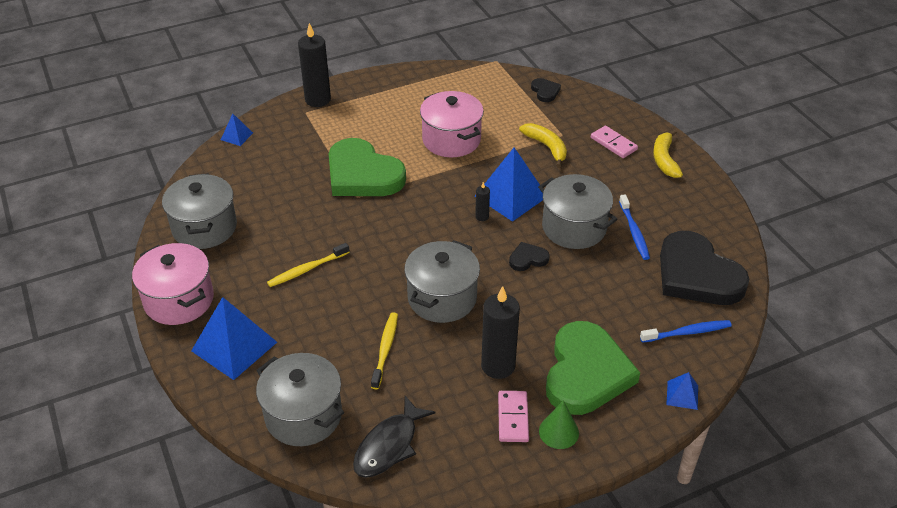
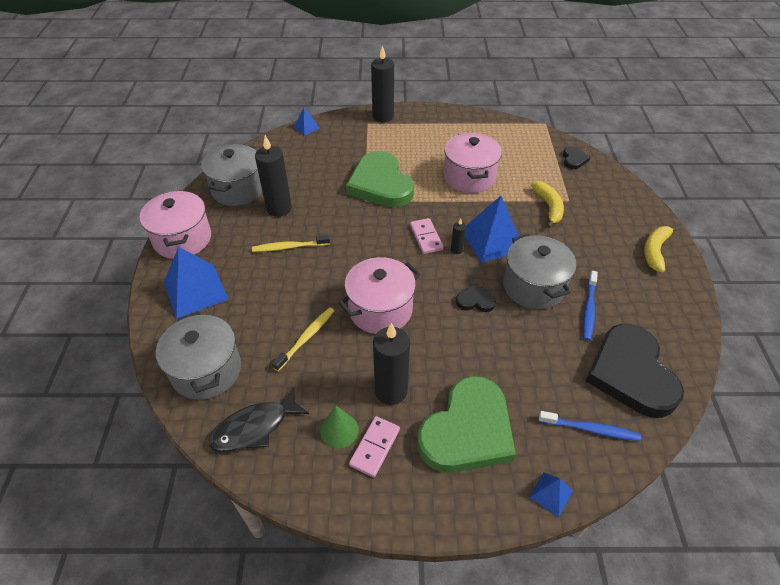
camera: 25 degrees right, 5 degrees up
grey pot [404,240,480,323] -> pink pot [338,257,420,334]
green cone [539,400,579,449] -> green cone moved to [320,406,359,448]
pink domino [591,126,638,158] -> pink domino moved to [410,218,444,254]
none -> black candle [255,135,292,217]

